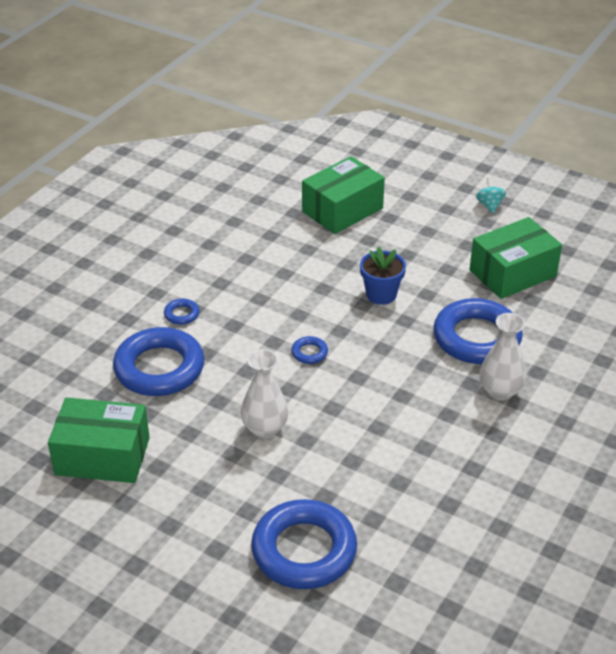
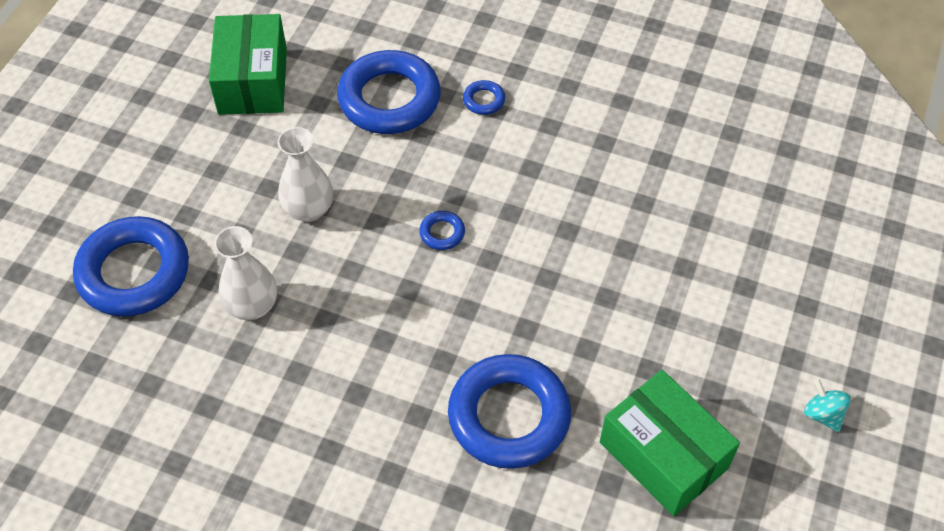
camera: 80 degrees right, 15 degrees up
green box [302,156,385,234] -> none
blue flower pot [360,246,406,305] -> none
turquoise spinning top [476,177,506,213] -> turquoise spinning top turned 105 degrees counterclockwise [804,378,851,432]
white vase [480,313,526,400] -> white vase moved to [214,226,277,320]

